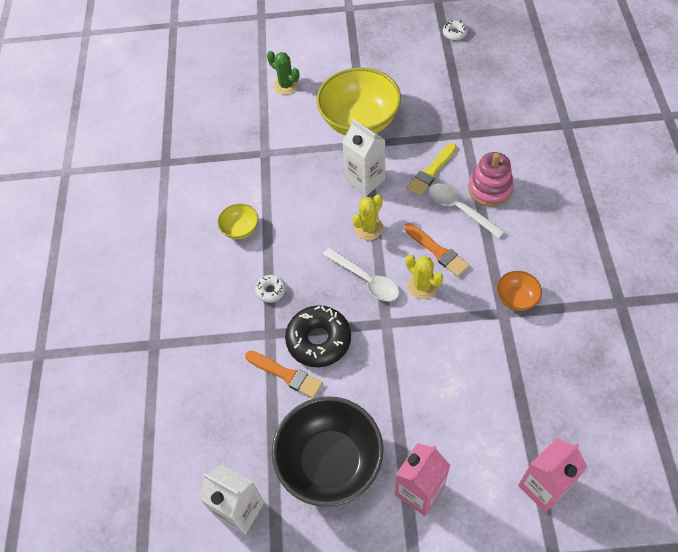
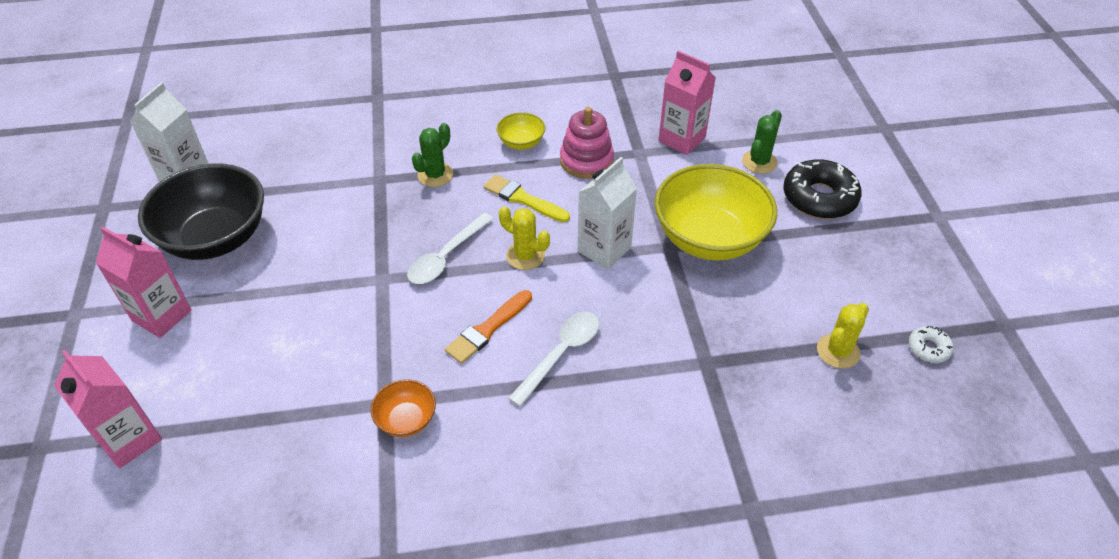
camera: 80 degrees right, 10 degrees down
orange brush [245,351,323,399] -> none
white donut [255,275,286,303] -> green cactus [412,123,453,187]
black donut [285,305,351,367] -> black donut moved to [783,159,861,219]
yellow cactus [406,255,443,299] -> yellow cactus moved to [817,303,869,368]
yellow brush [407,143,457,196] -> yellow brush moved to [483,174,570,222]
pink stacking toy [468,152,514,207] -> pink stacking toy moved to [560,107,614,179]
none -> pink carton [658,51,716,155]

